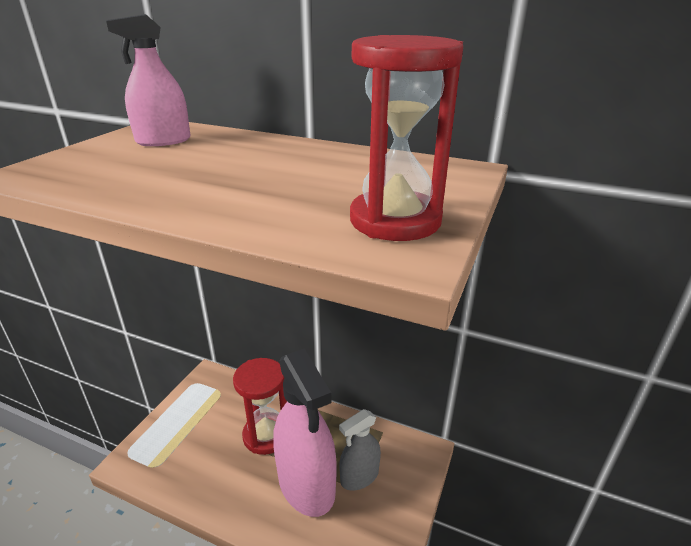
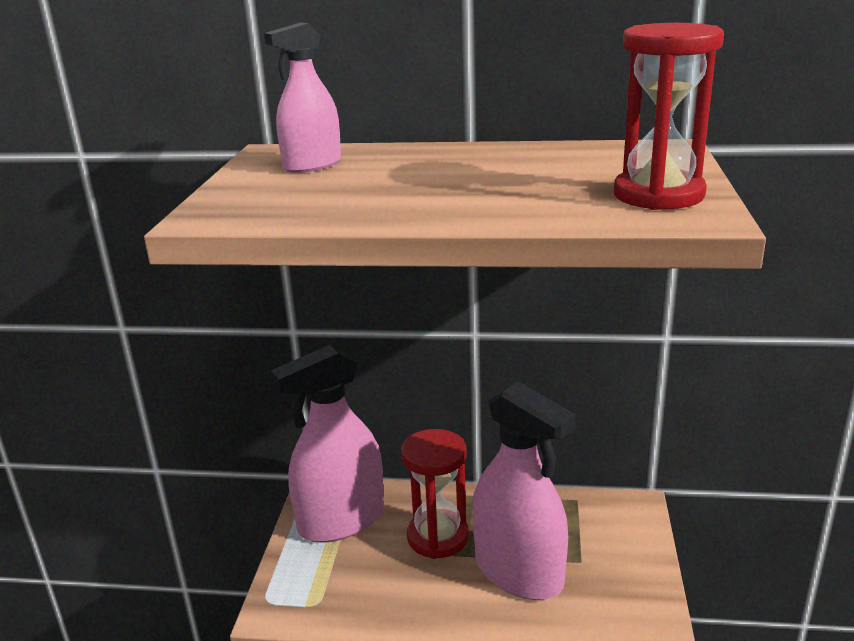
camera: 15 degrees left, 5 degrees down
grey spray bottle [339,409,381,491] -> none
none -> pink spray bottle [271,345,384,542]

